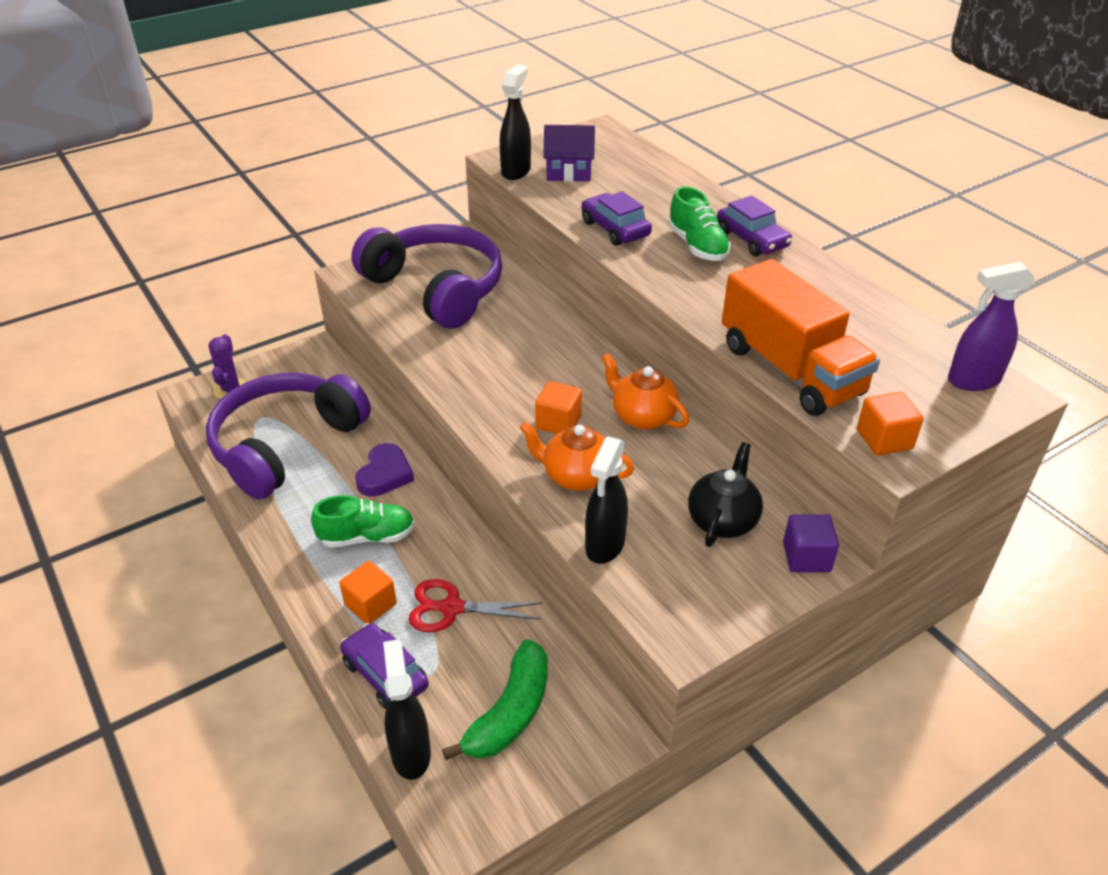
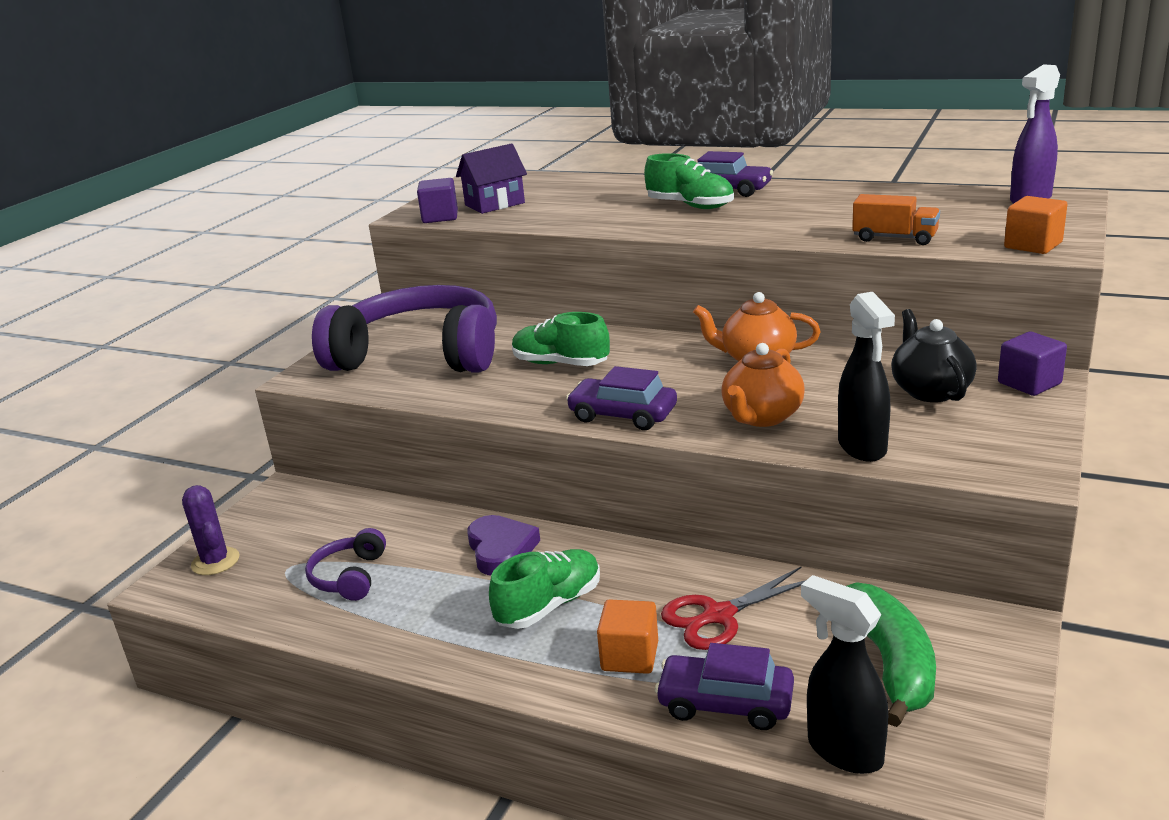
camera: 30 degrees left, 15 degrees down
purple headphones [206,373,371,500] -> purple headphones [305,528,386,601], size x0.42
black spray bottle [500,64,531,180] -> purple cube [417,178,458,223]
orange teapot [519,422,634,491] -> orange teapot turned 45 degrees counterclockwise [721,343,805,427]
orange cube [535,381,582,434] -> none
purple car [581,191,652,246] -> purple car moved to [566,366,677,430]
orange truck [722,259,880,416] -> orange truck [852,194,940,245], size x0.48
none -> green shoe [512,312,610,366]

